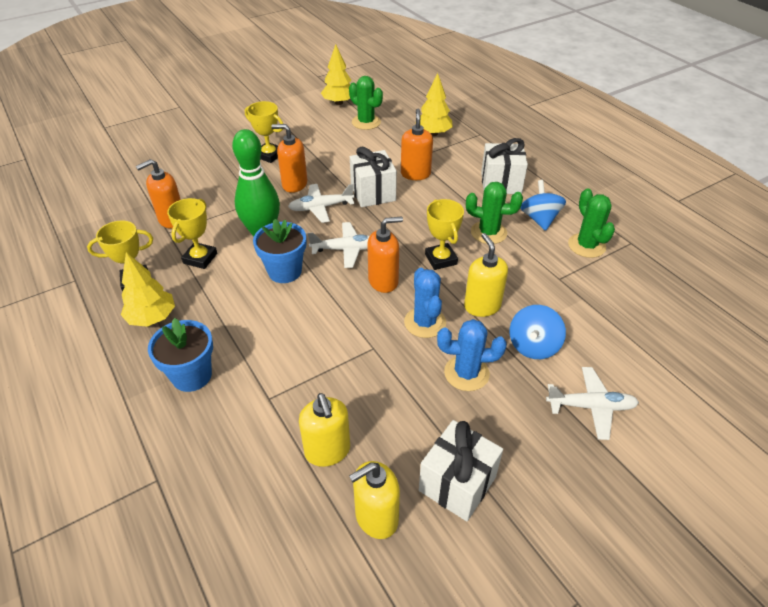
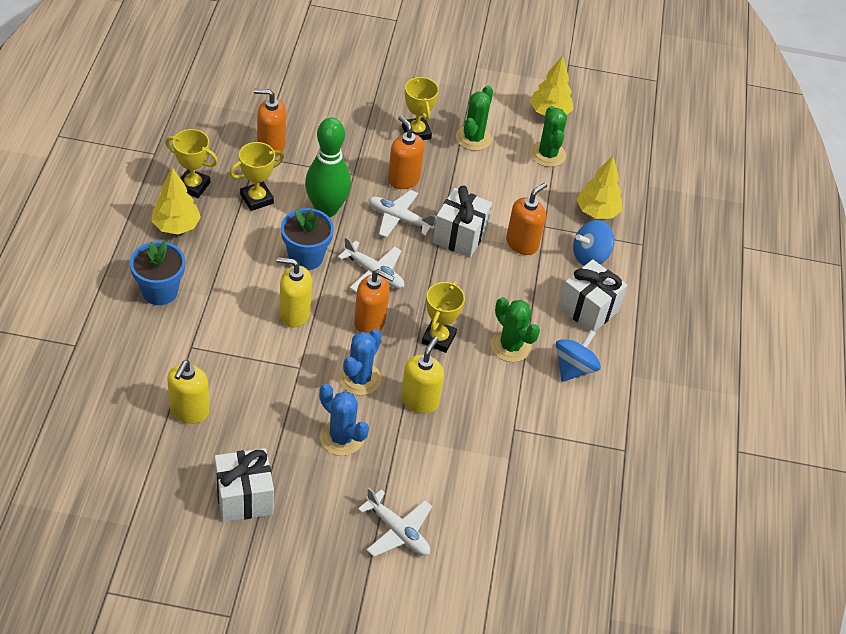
camera: 35 degrees right, 5 degrees up
yellow soap dispenser [349,461,400,539] -> yellow soap dispenser moved to [277,257,312,328]
blue spinning top [510,305,566,359] -> blue spinning top moved to [573,220,614,266]
green cactus [568,188,615,258] -> green cactus moved to [456,85,493,151]

